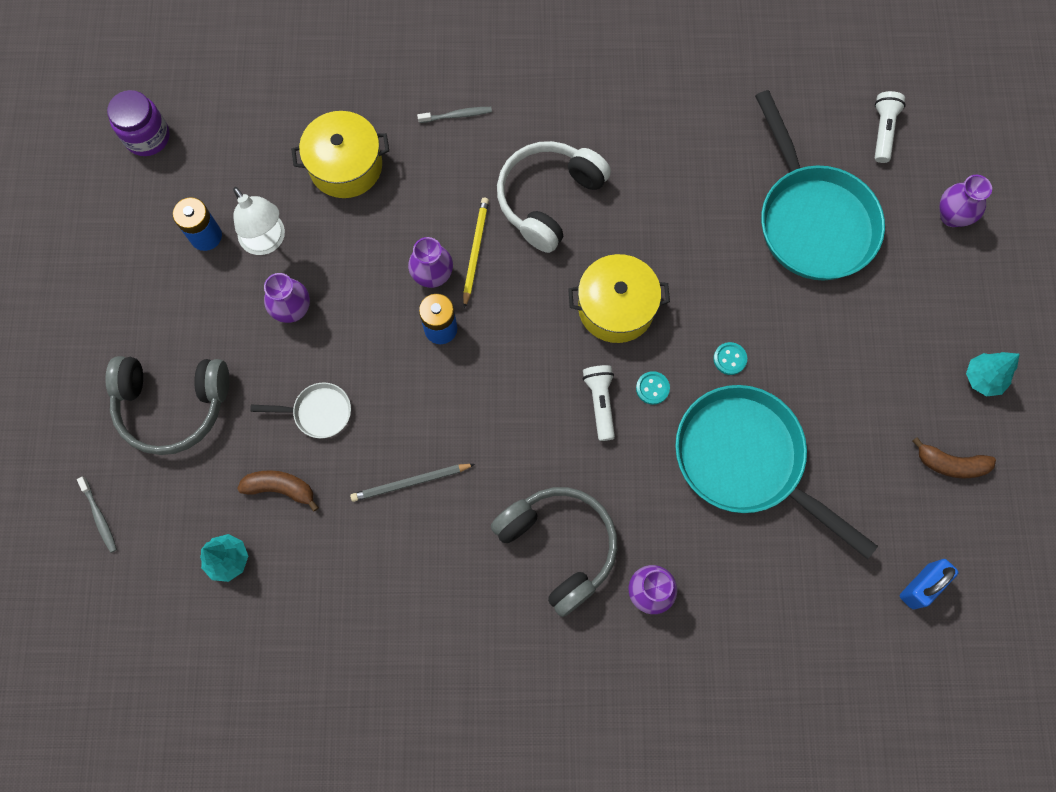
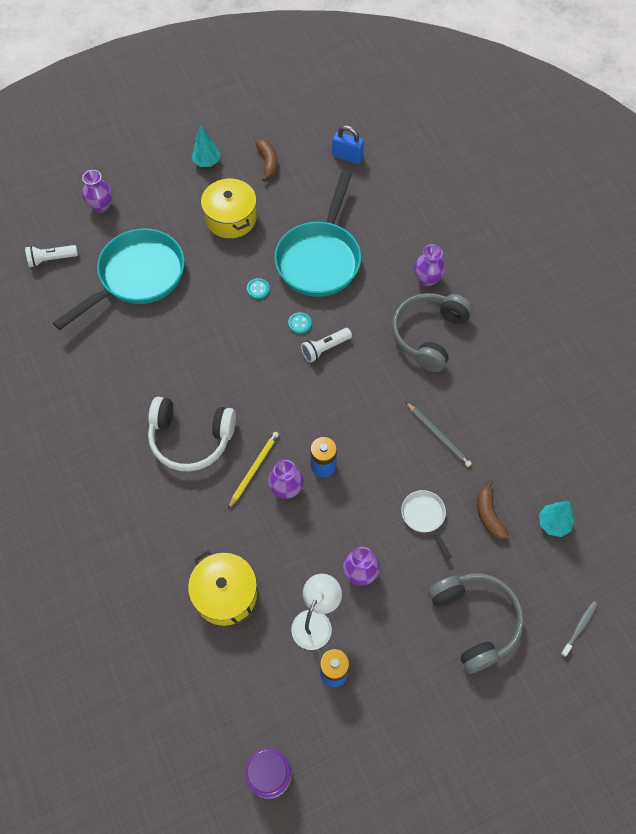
camera: 115 degrees left, 10 degrees down
grey toothbrush [417,107,492,123] -> none
yellow pencil [463,198,489,308] -> yellow pencil turned 135 degrees clockwise [228,432,279,509]
yellow pot [568,254,670,343] -> yellow pot moved to [201,178,257,238]

